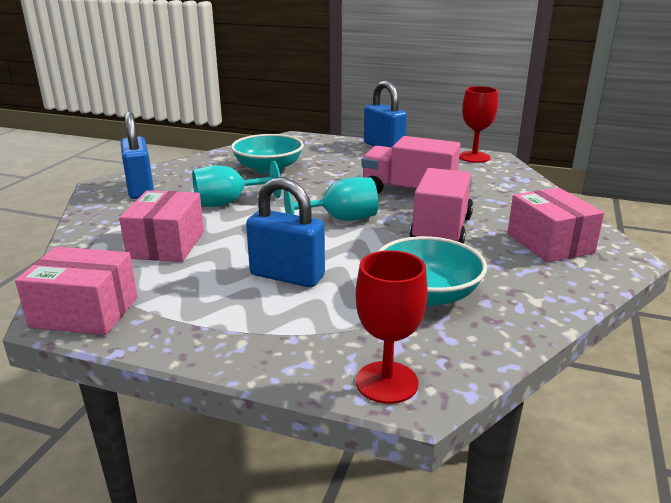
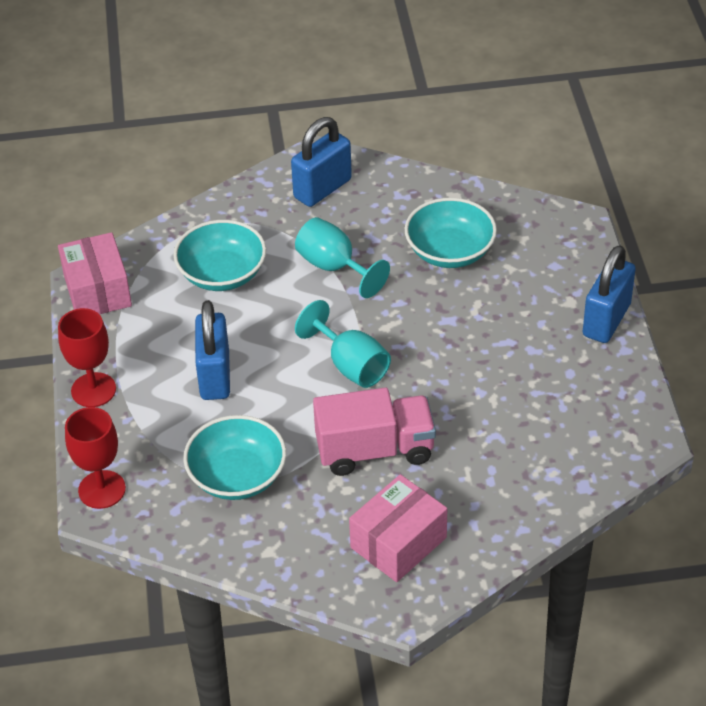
camera: 65 degrees right, 20 degrees up
pink box [119,190,204,262] -> turquoise bowl [173,220,266,291]
pink truck [361,136,461,194] -> none
red goblet [459,86,498,163] -> red goblet moved to [58,308,116,407]

